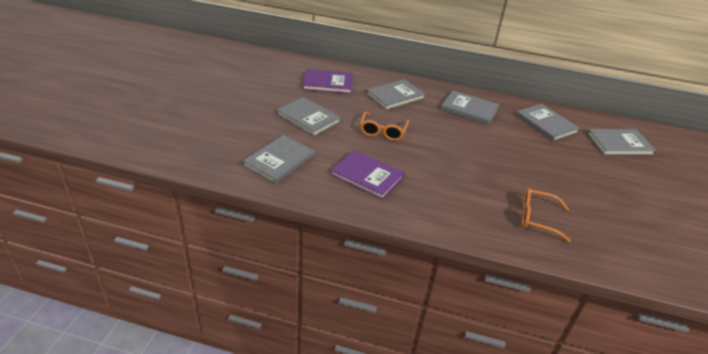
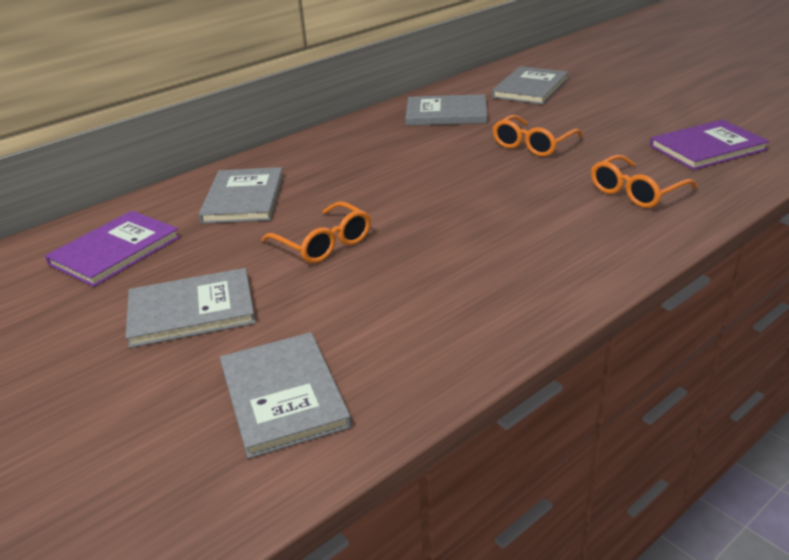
camera: 50 degrees left, 5 degrees down
purple book [330,150,405,200] -> purple book moved to [650,119,770,170]
grey book [441,91,499,125] -> none
none -> orange glasses [492,115,583,157]

